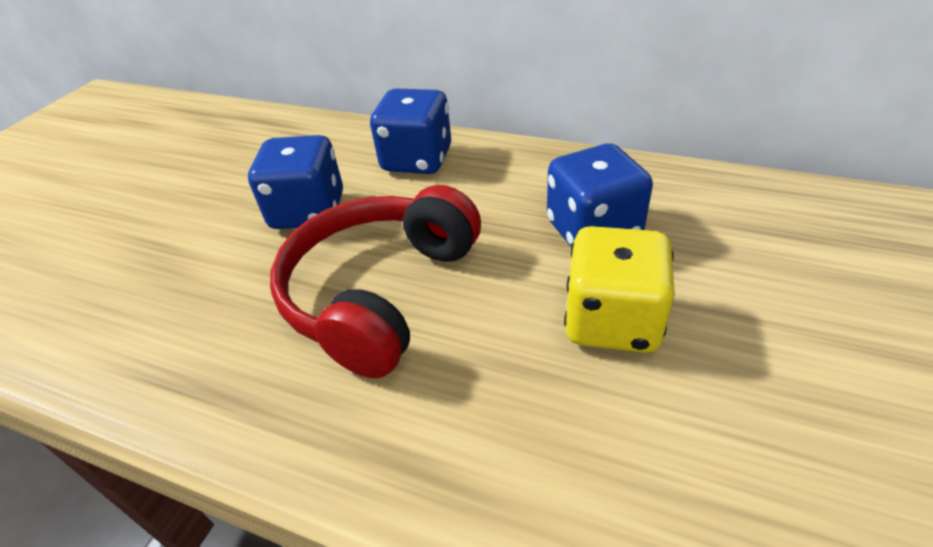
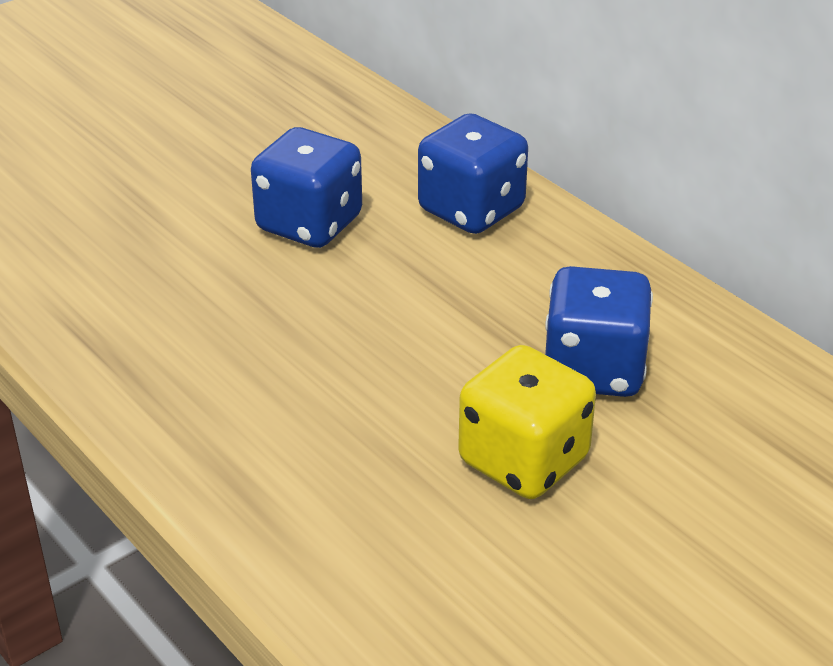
camera: 25 degrees right, 5 degrees down
red headphones [270,185,481,378] -> none

